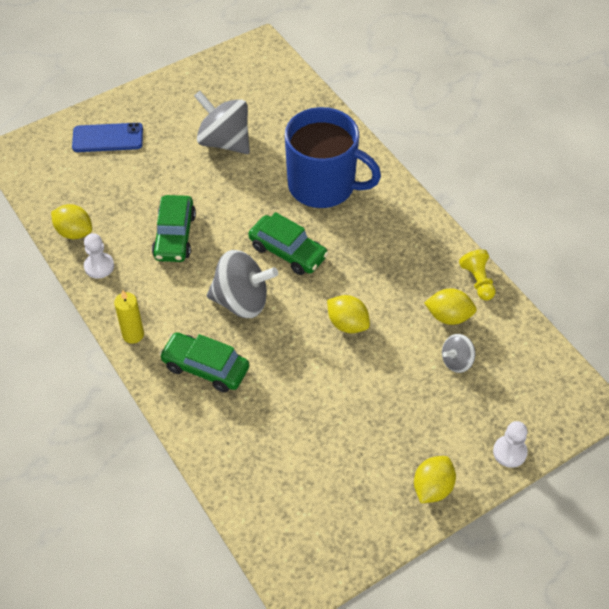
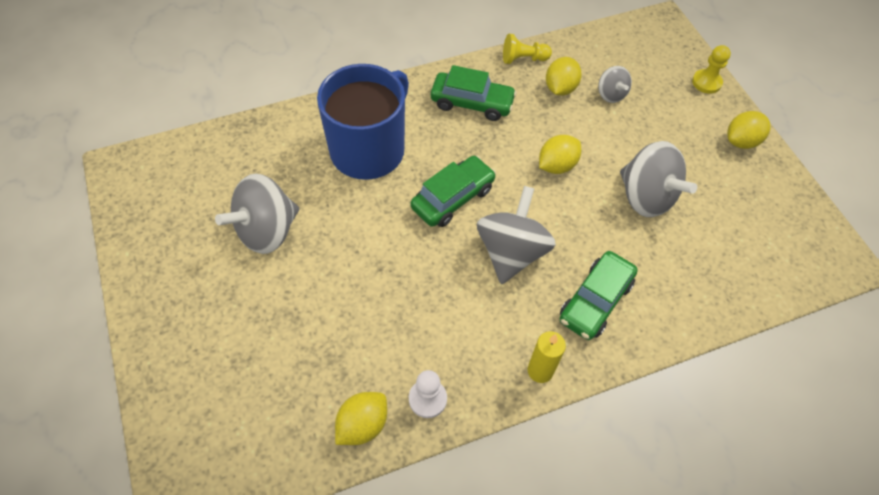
camera: 80 degrees left, 5 degrees up
blue phone [72,123,143,152] -> none
green car [152,195,196,262] -> green car moved to [431,65,517,121]
yellow lemon [414,456,456,503] -> yellow lemon turned 75 degrees counterclockwise [727,111,771,149]
white pawn [493,421,528,468] -> yellow pawn [692,45,731,94]
none -> grey spinning top [620,141,697,217]

